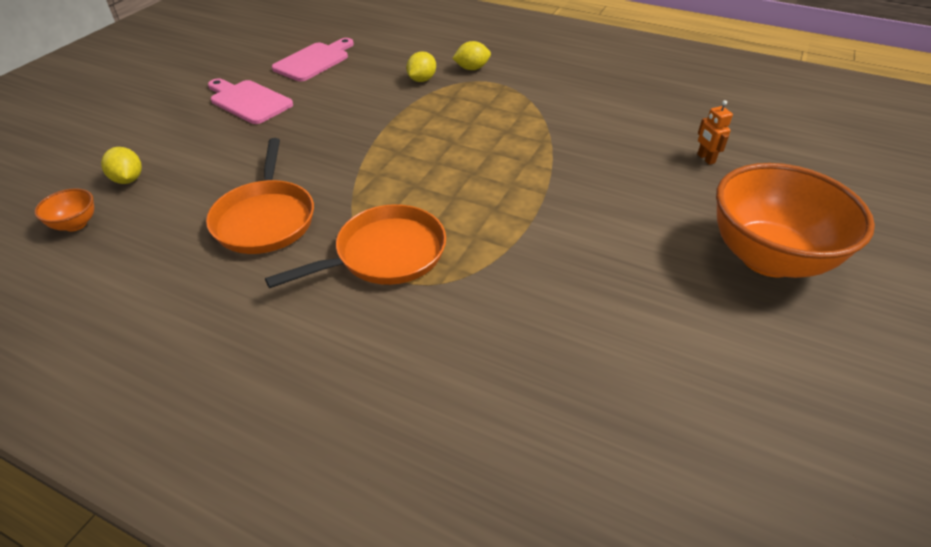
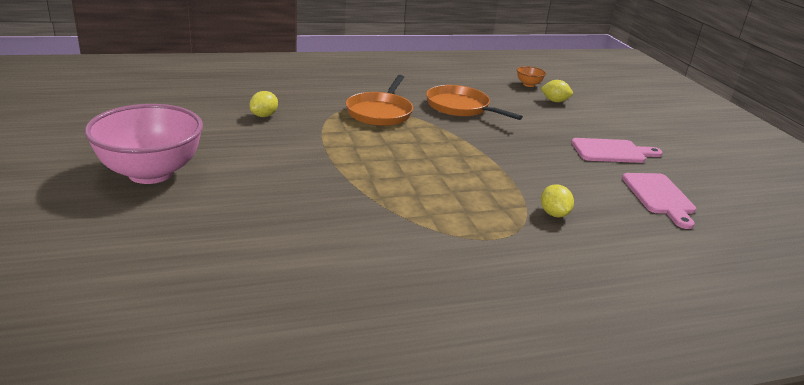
camera: 135 degrees right, 15 degrees down
yellow lemon [452,41,491,70] -> yellow lemon moved to [249,91,278,117]
orange robot [697,100,733,165] -> none
orange bowl [716,163,875,278] -> pink bowl [85,104,203,184]

